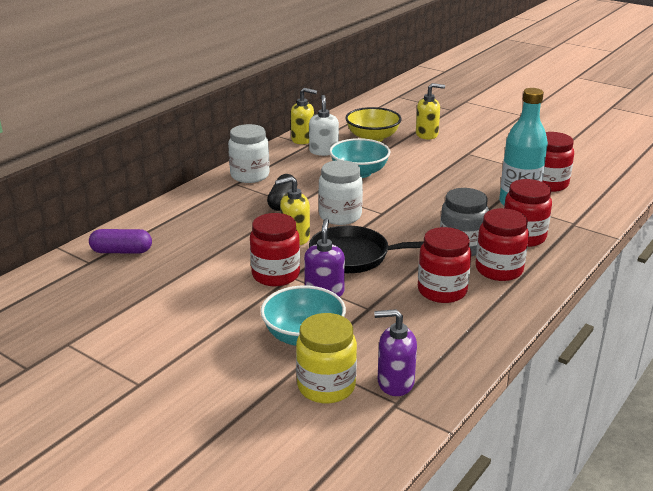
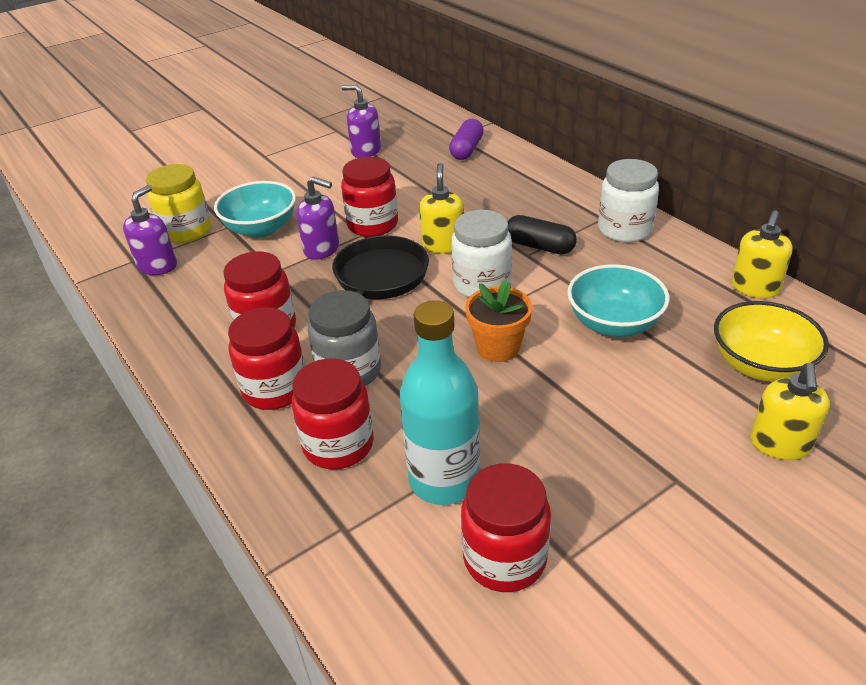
camera: 110 degrees right, 10 degrees up
white soap dispenser [309,95,339,156] -> none
none -> purple soap dispenser [342,85,381,158]
none -> orange flower pot [465,280,532,362]

